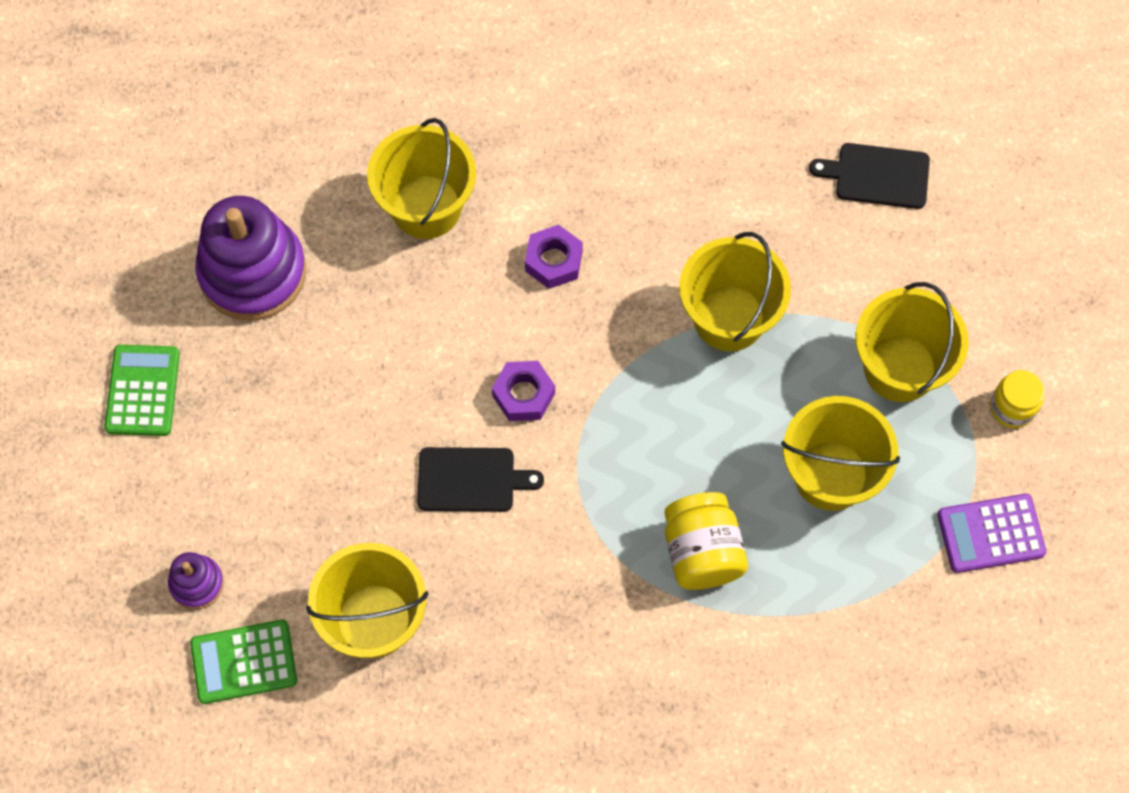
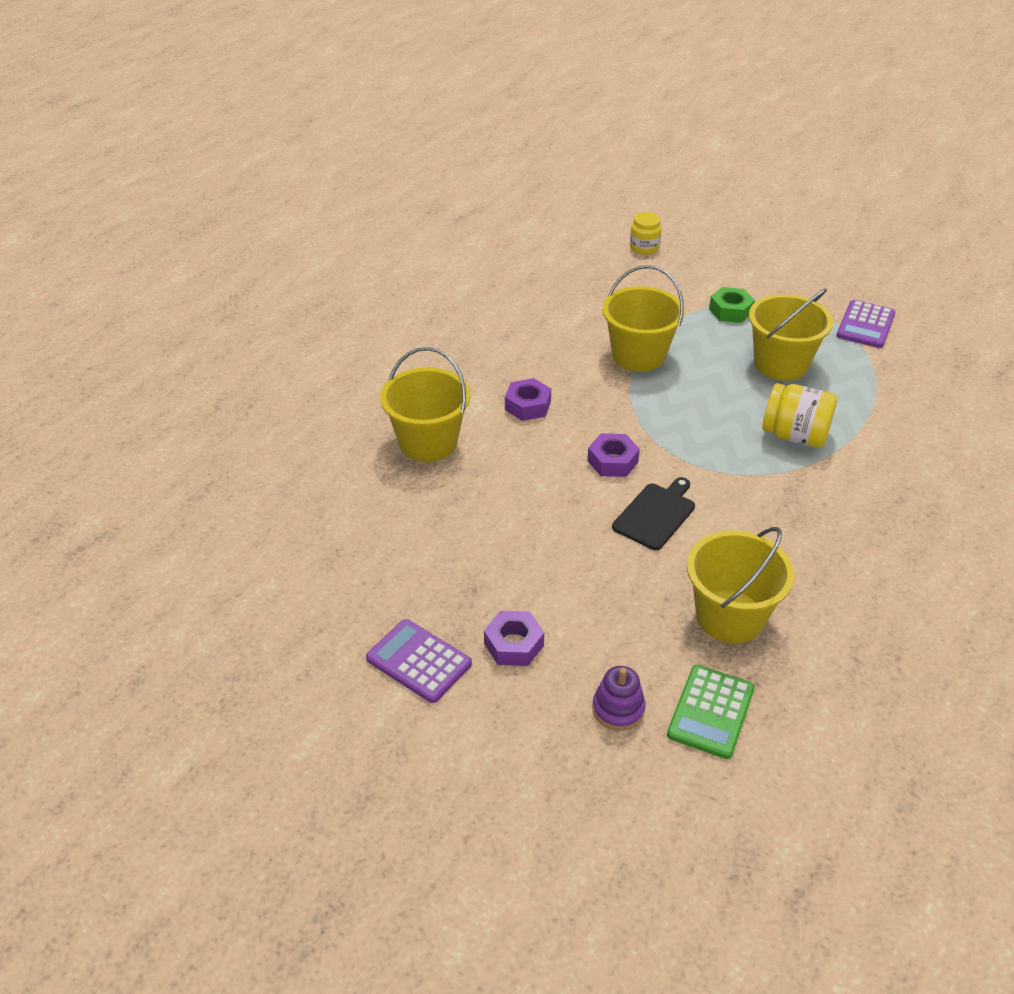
camera: 55 degrees left, 25 degrees down
green calculator [104,345,180,436] -> purple calculator [366,619,472,703]
purple stacking toy [195,196,306,321] -> none
black cutting board [809,143,930,209] -> none
yellow bucket [856,282,969,402] -> green nut [709,287,755,323]
yellow jar [990,370,1044,428] -> yellow jar moved to [630,212,662,255]
none -> purple nut [484,611,544,666]

